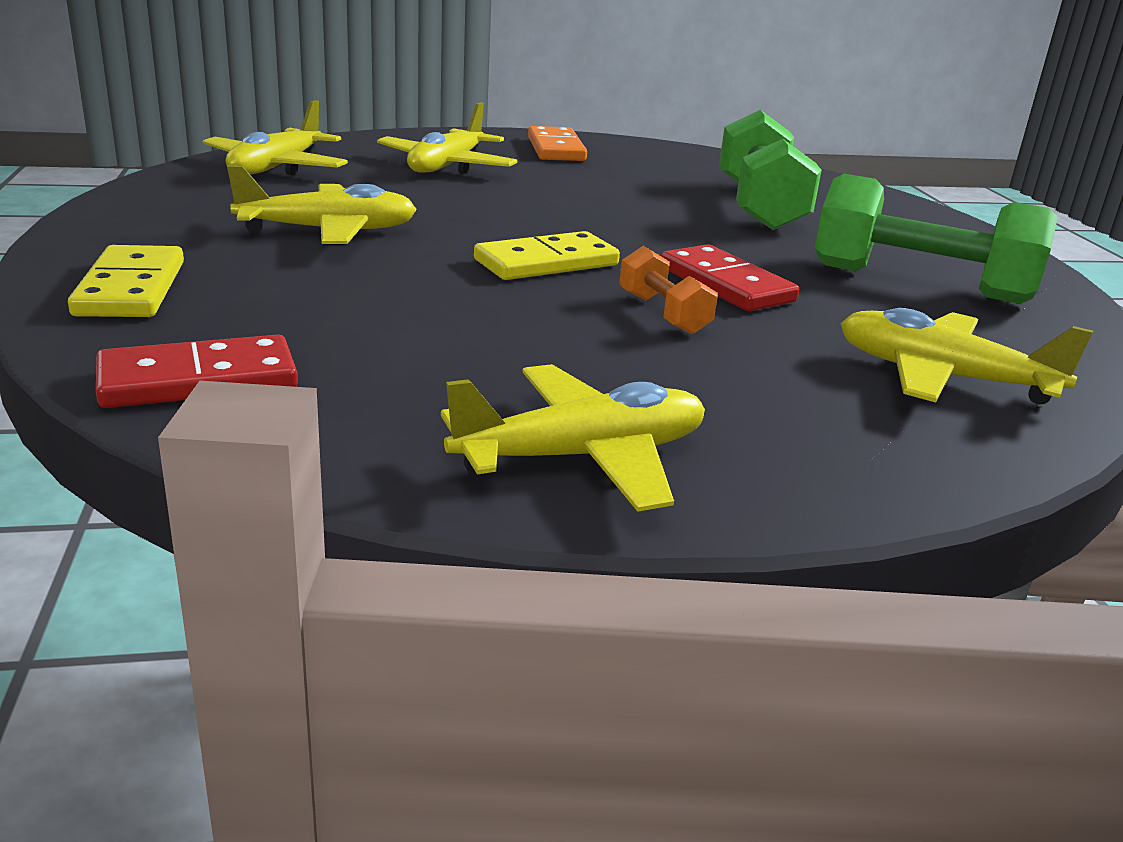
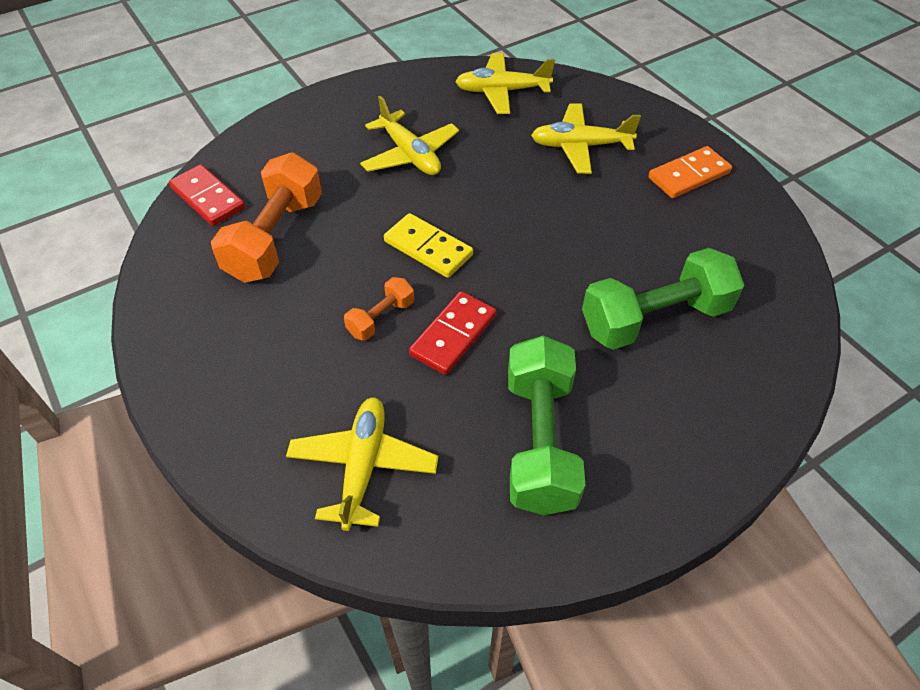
camera: 70 degrees right, 25 degrees up
yellow domino [68,245,184,317] -> none
yellow plane [441,364,705,512] -> none
none -> orange dumbbell [211,153,322,283]

